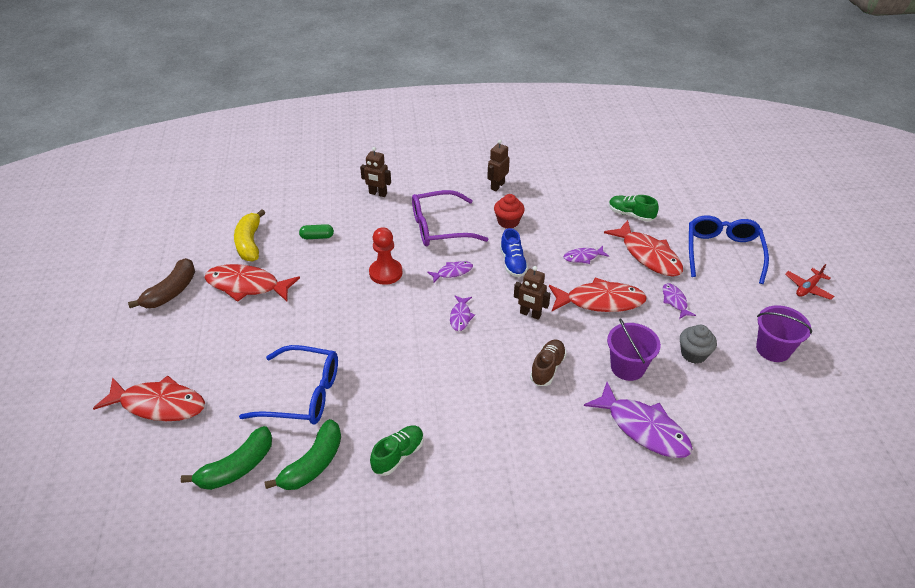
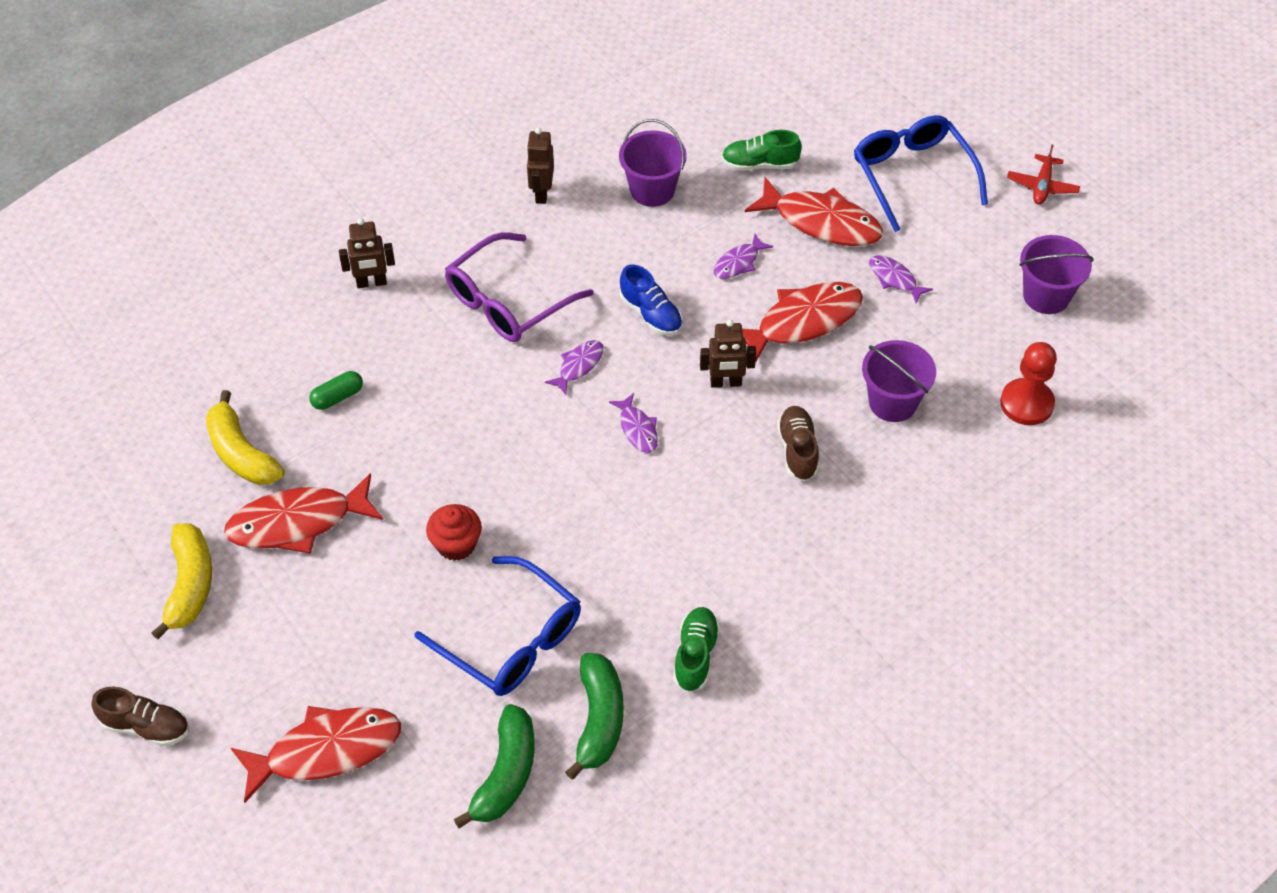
camera: 30 degrees left, 10 degrees up
brown banana [128,258,195,308] -> yellow banana [151,523,212,640]
blue glasses [239,345,338,425] -> blue glasses turned 60 degrees clockwise [414,556,581,696]
red pawn [369,227,402,285] -> red pawn moved to [1000,342,1057,425]
red cupcake [494,194,525,228] -> red cupcake moved to [426,504,482,561]
purple fish [584,382,693,458] -> none
grey cupcake [680,325,717,364] -> none
none -> brown shoe [91,687,189,746]
none -> purple bucket [619,119,687,207]

